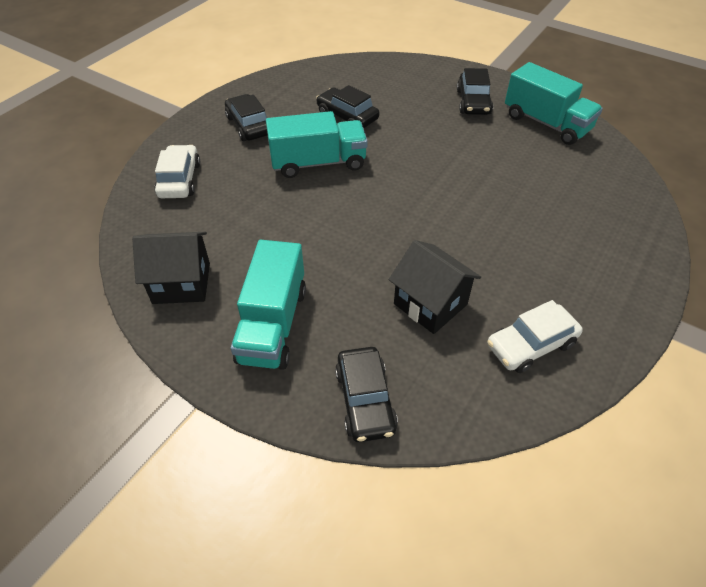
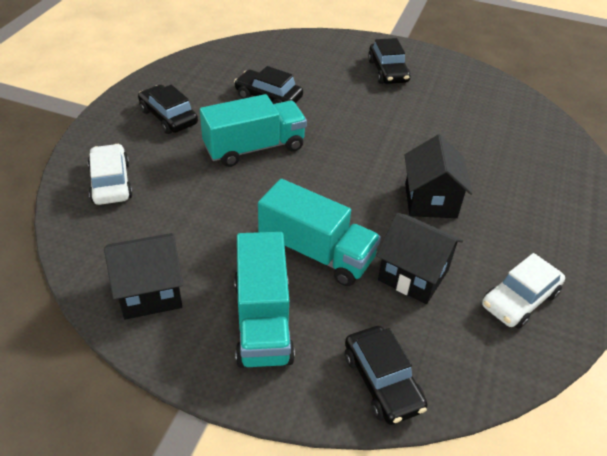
camera: 15 degrees left, 5 degrees down
turquoise truck [505,62,603,145] -> turquoise truck moved to [258,179,381,286]
none -> black house [405,134,473,218]

